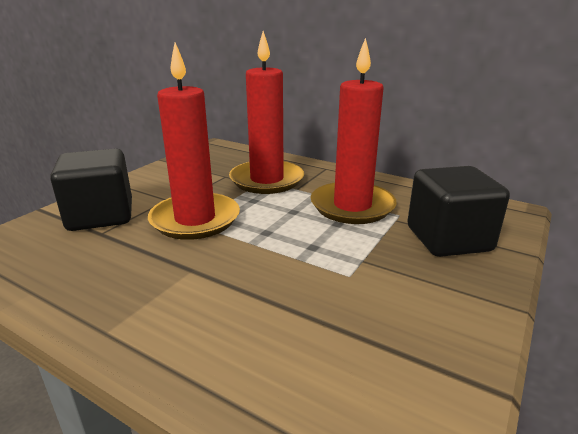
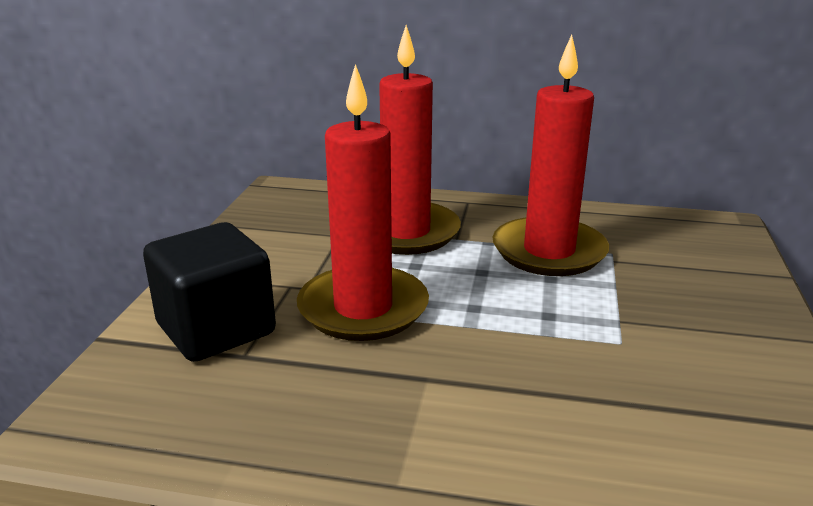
camera: 20 degrees left, 0 degrees up
black cube [407,166,510,257] -> none

